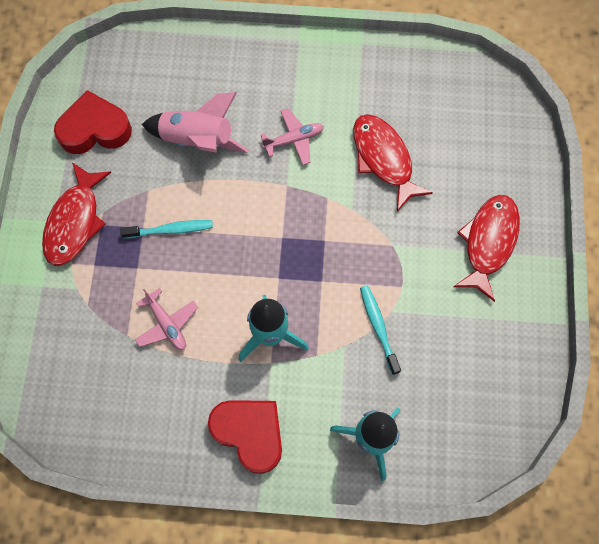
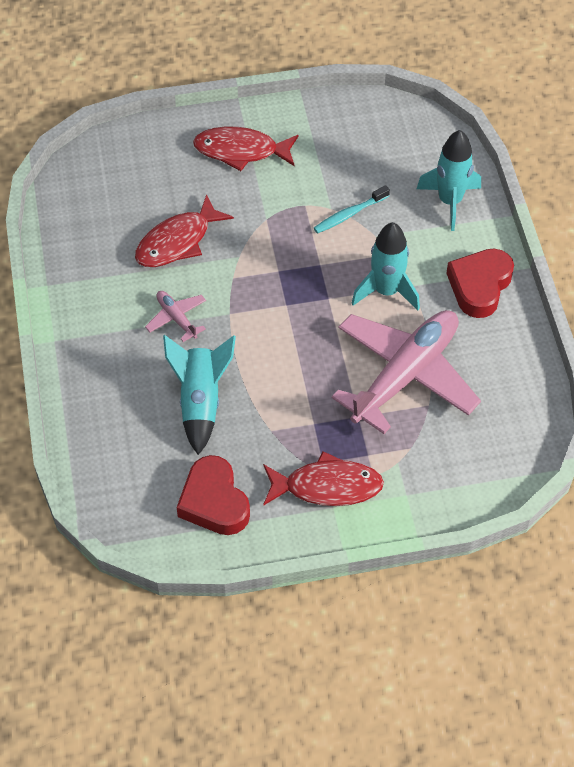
camera: 105 degrees left, 15 degrees down
turquoise toothbrush [120,220,213,239] -> none
pink plane [135,288,198,350] -> pink plane [332,310,481,434], size x2.35
pink rocket [142,92,249,153] -> turquoise rocket [163,335,236,455]

